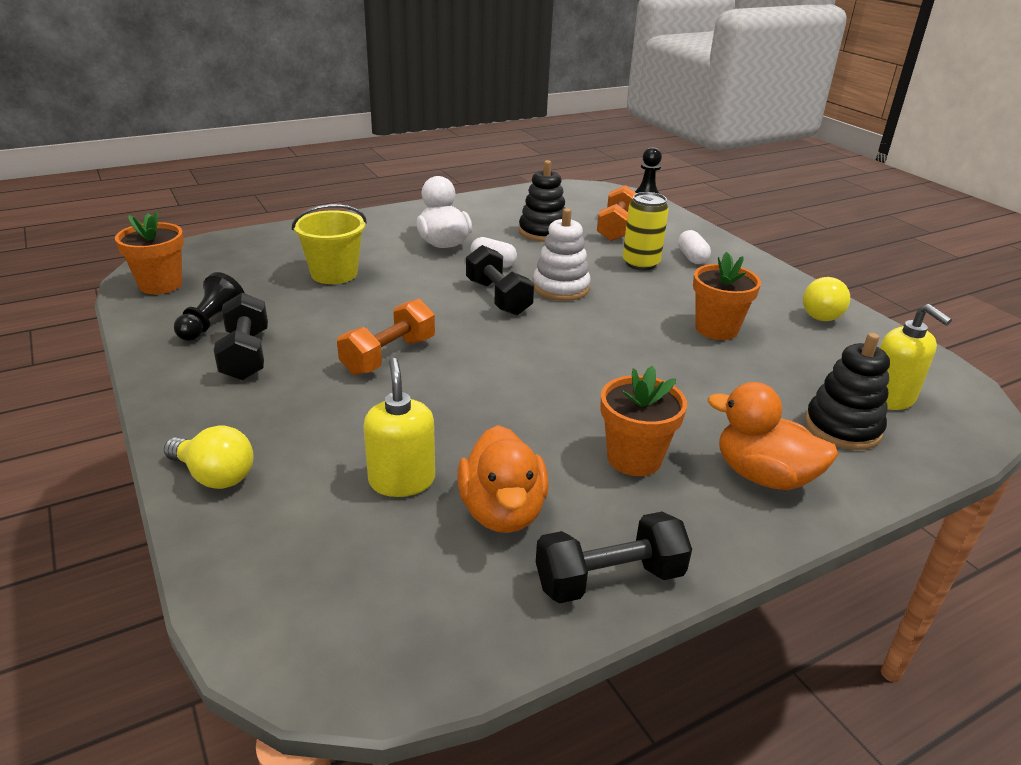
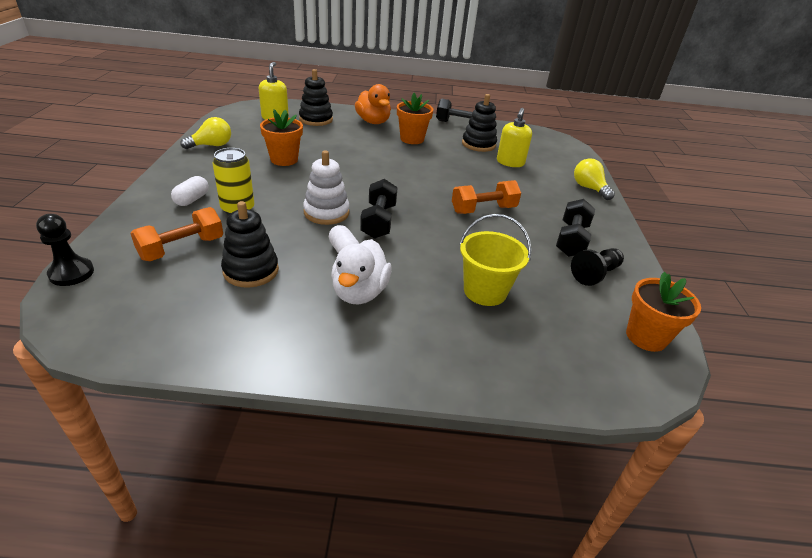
camera: 150 degrees left, 5 degrees up
orange duck [457,425,549,533] -> black stacking toy [462,94,497,152]

